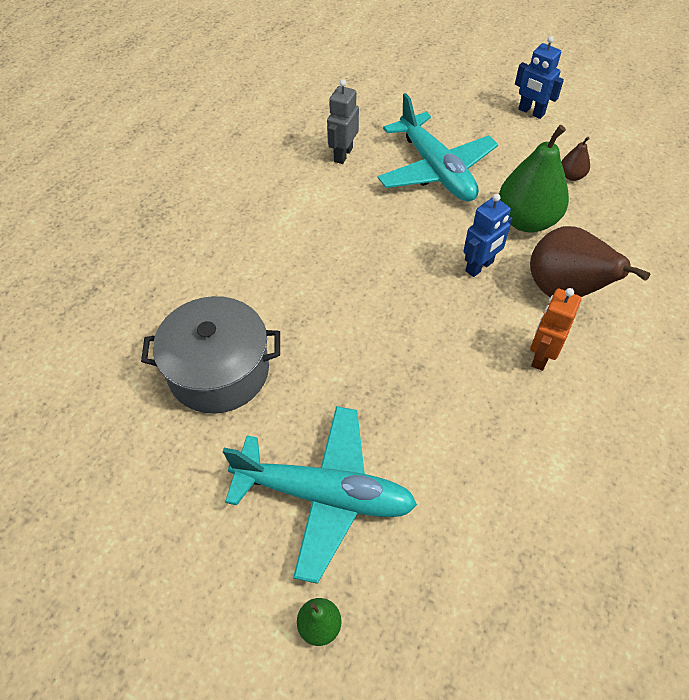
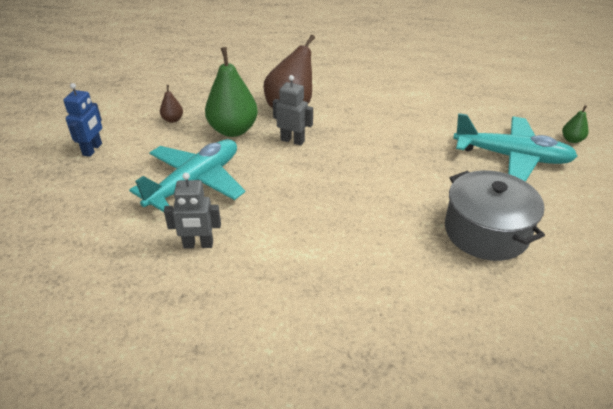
camera: 115 degrees left, 15 degrees down
turquoise plane [223,406,417,584] -> turquoise plane turned 120 degrees clockwise [453,113,578,182]
blue robot [463,194,513,277] -> grey robot [273,75,313,145]
orange robot [530,288,581,371] -> none

